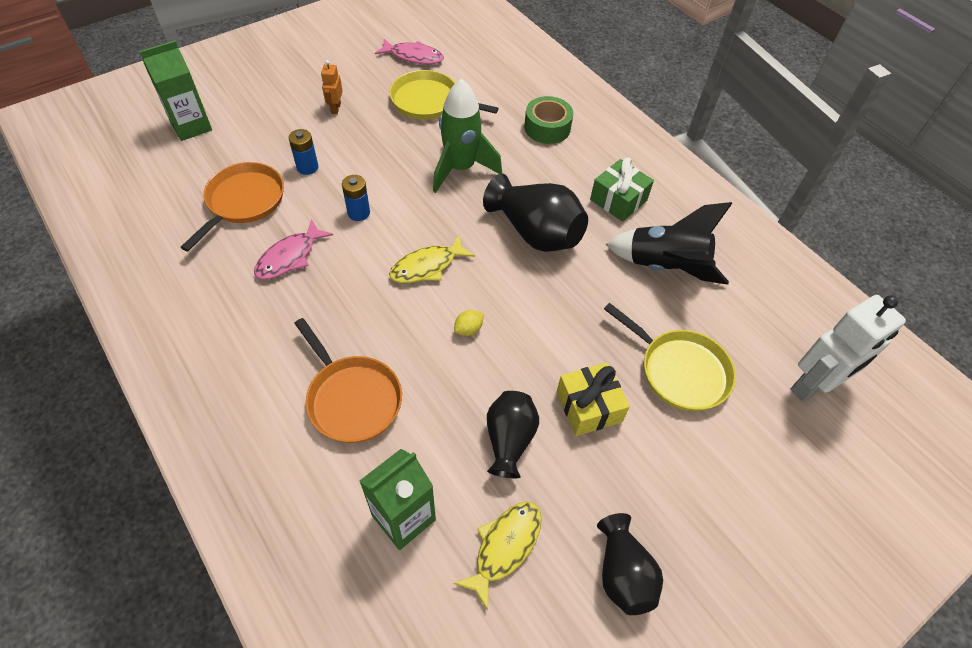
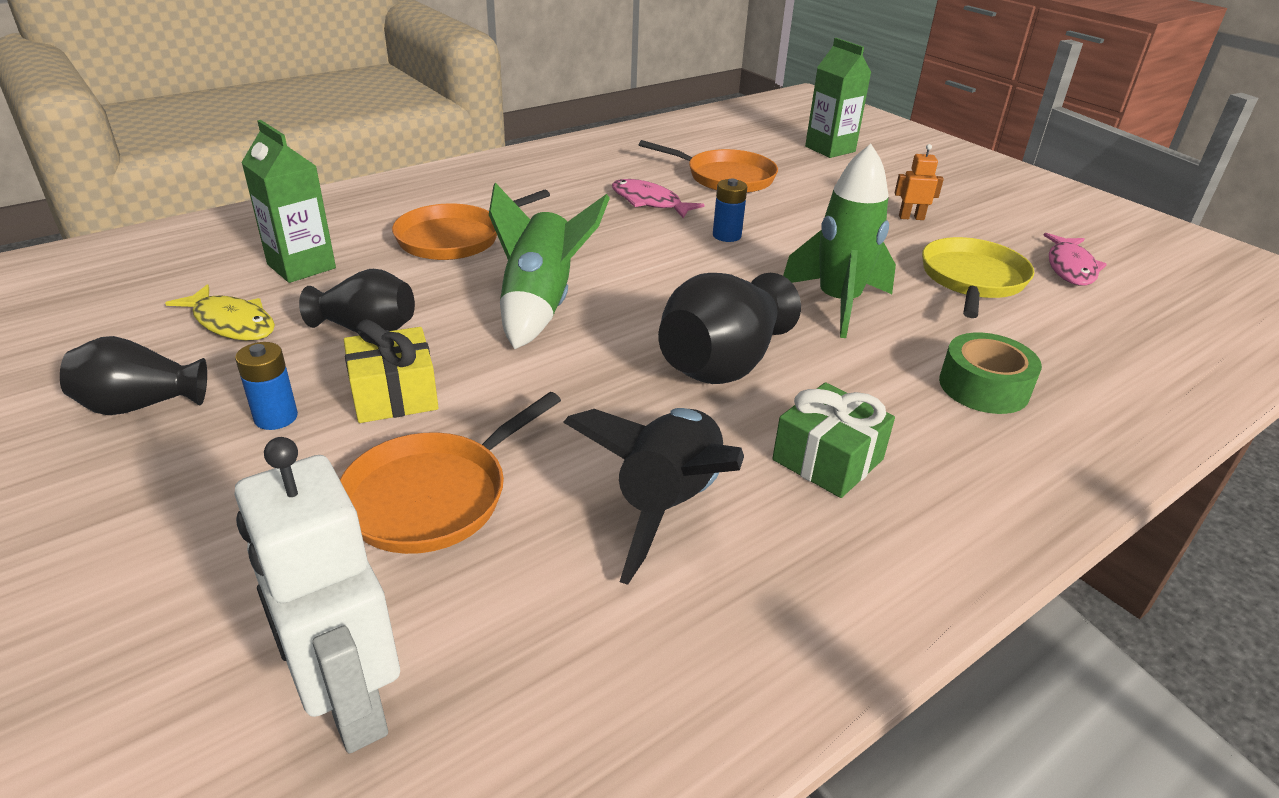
camera: 90 degrees right, 20 degrees down
blue battery [289,129,318,175] -> blue battery moved to [235,342,298,430]
yellow fish [389,236,475,283] -> none
yellow lemon [454,310,484,336] -> green rocket [489,183,610,349]
yellow pan [604,303,736,411] -> orange pan [340,392,561,554]

